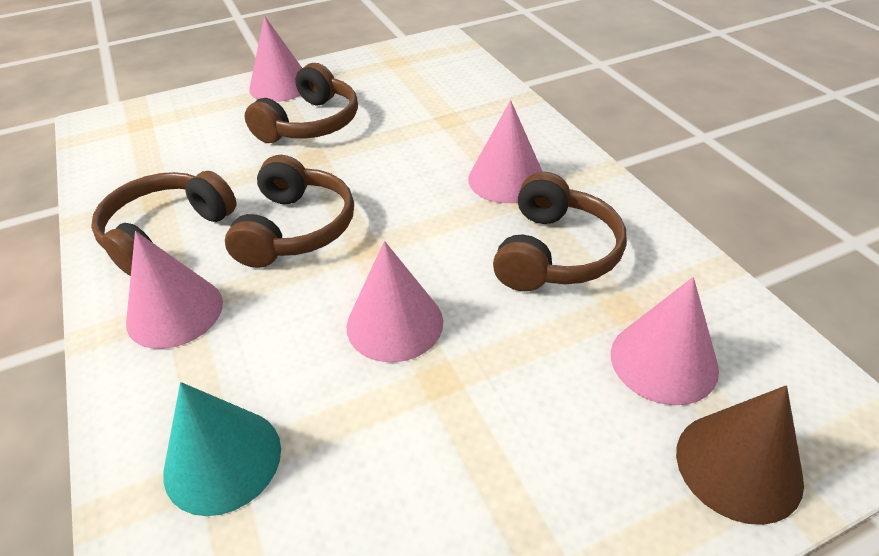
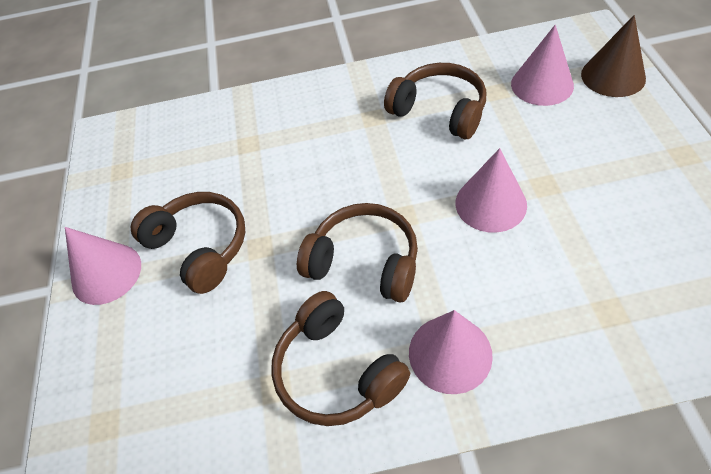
camera: 70 degrees left, 10 degrees up
turquoise cone [163,382,281,516] -> none
pink cone [468,100,543,203] -> none

